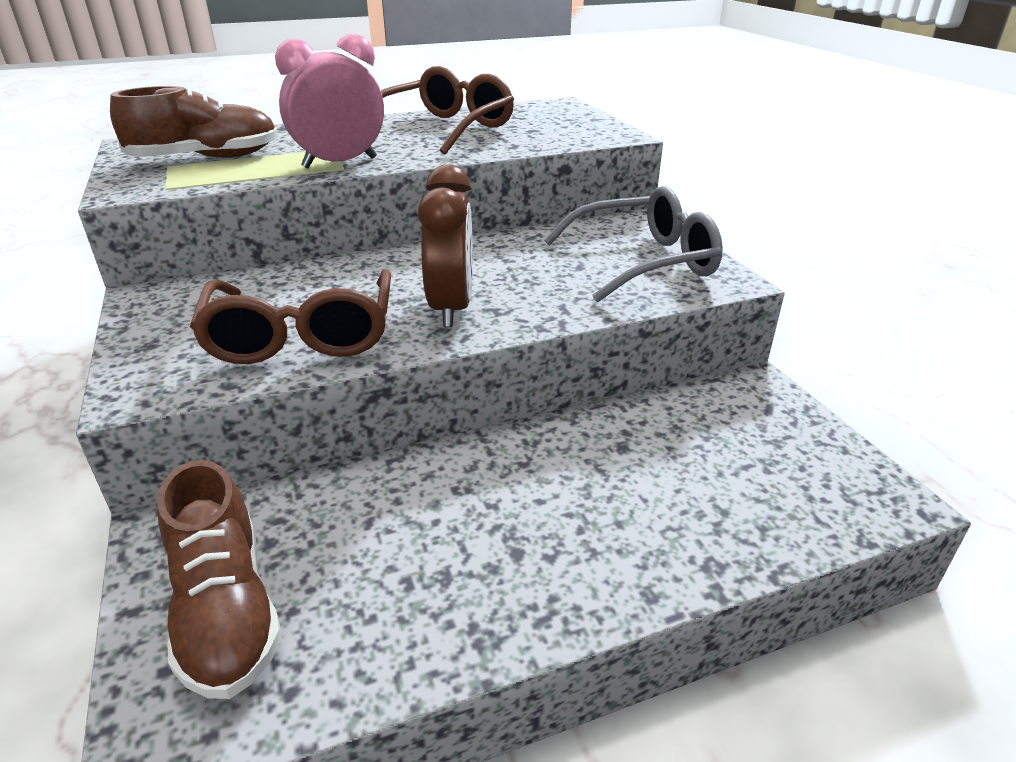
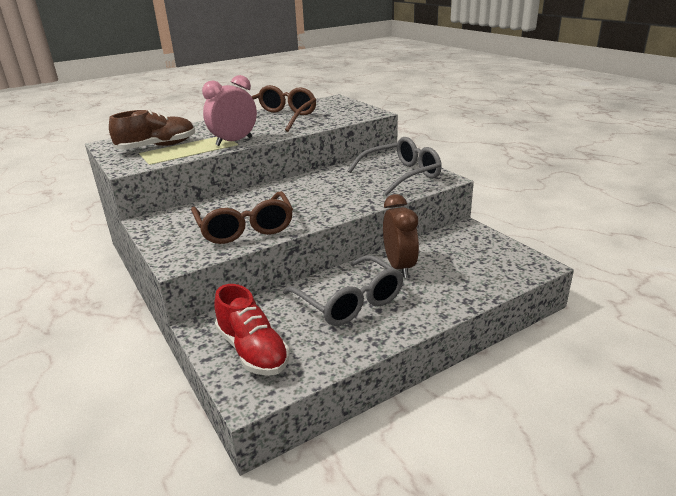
camera: 10 degrees left, 5 degrees down
brown shoe [157,460,282,699] -> red shoe [214,284,290,376]
brown clock [418,164,473,327] -> brown clock moved to [383,194,419,278]
none -> grey glasses [283,255,404,326]

